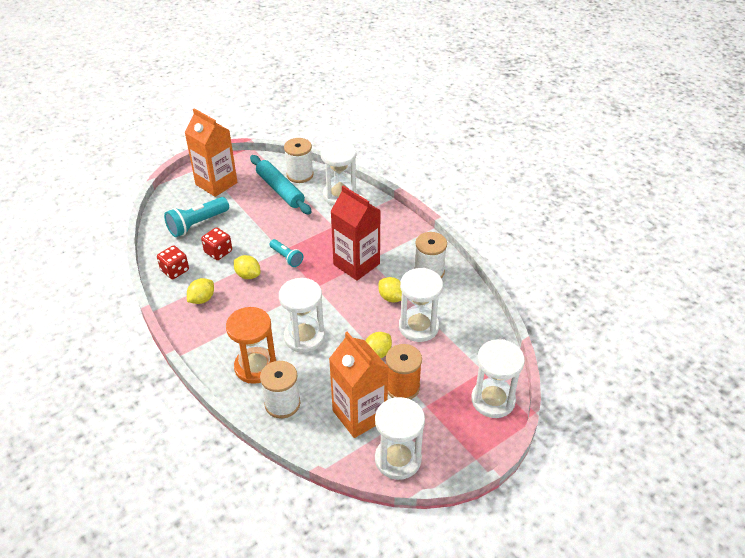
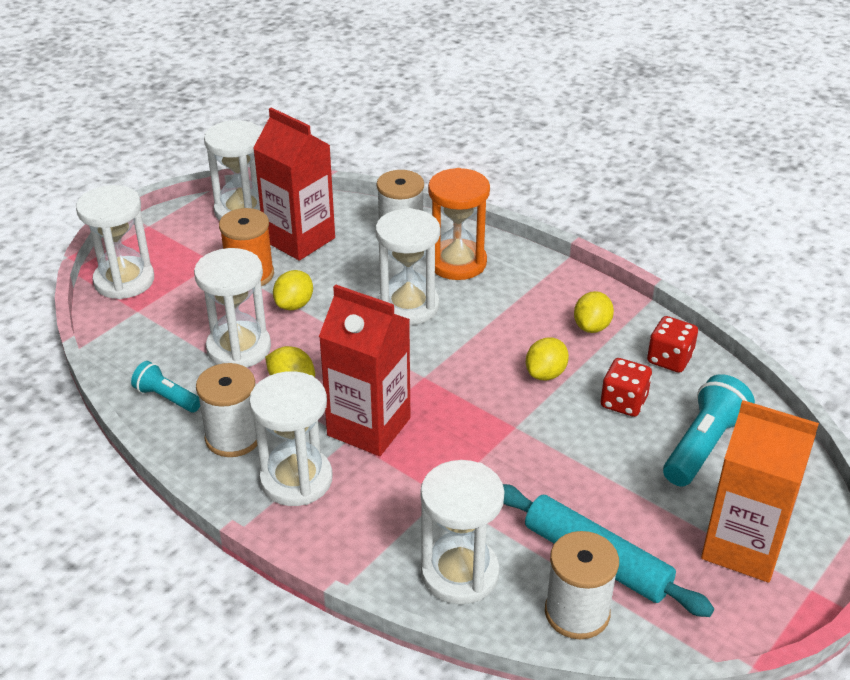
camera: 165 degrees right, 5 degrees down
yellow lemon [234,255,260,279] -> yellow lemon turned 75 degrees counterclockwise [526,337,569,381]
turquoise flashlight [269,239,303,267] -> turquoise flashlight moved to [131,361,200,412]
orange carton [329,332,389,438] -> red carton [253,108,335,261]
none -> white hourglass [249,371,333,506]

